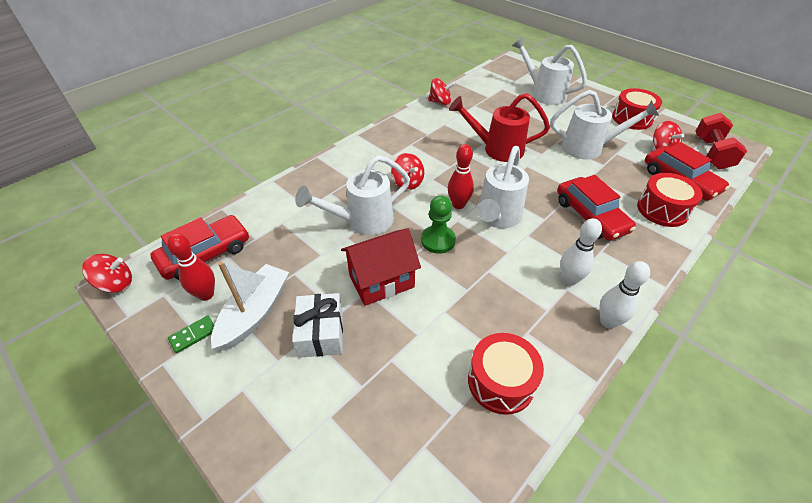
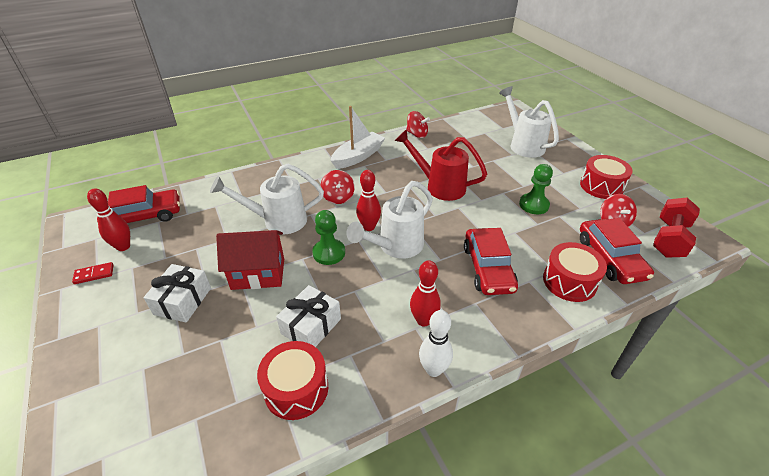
camera: 20 degrees right, 5 degrees down
red spinning top [82,254,132,293] -> none
green domino [168,315,214,353] -> red domino [72,262,114,284]
white boat [211,262,289,351] -> white boat moved to [331,106,385,169]
white watering can [550,90,659,159] -> green pawn [519,164,553,214]
white bowling pin [560,218,602,286] -> red bowling pin [410,260,441,327]
none -> white gift [276,285,341,347]

